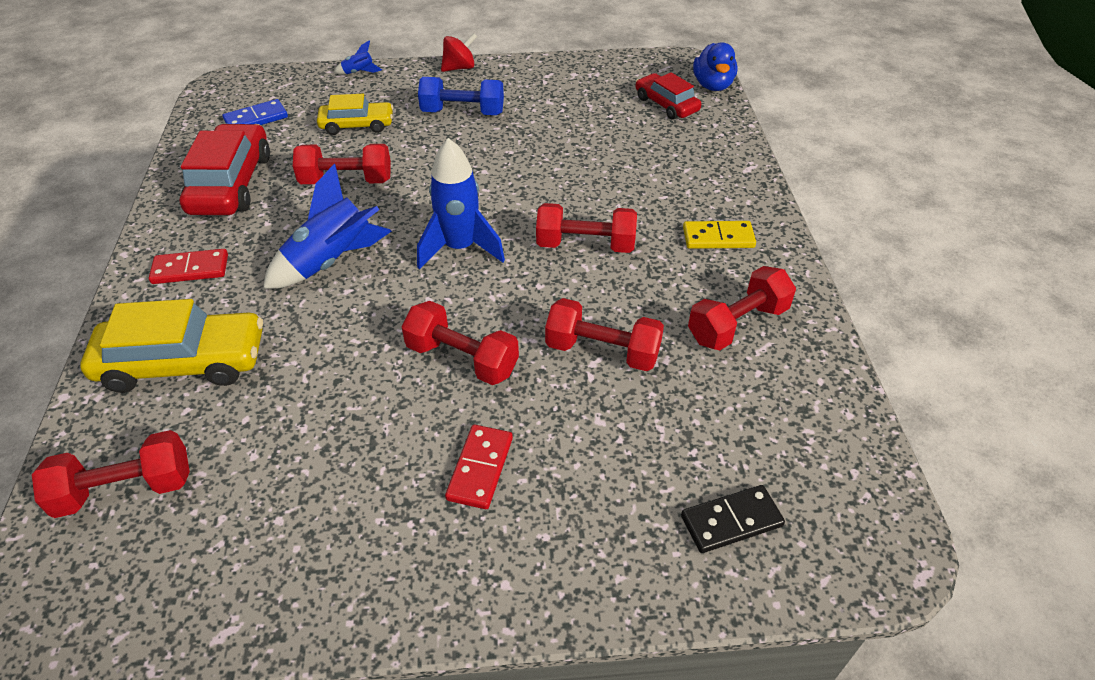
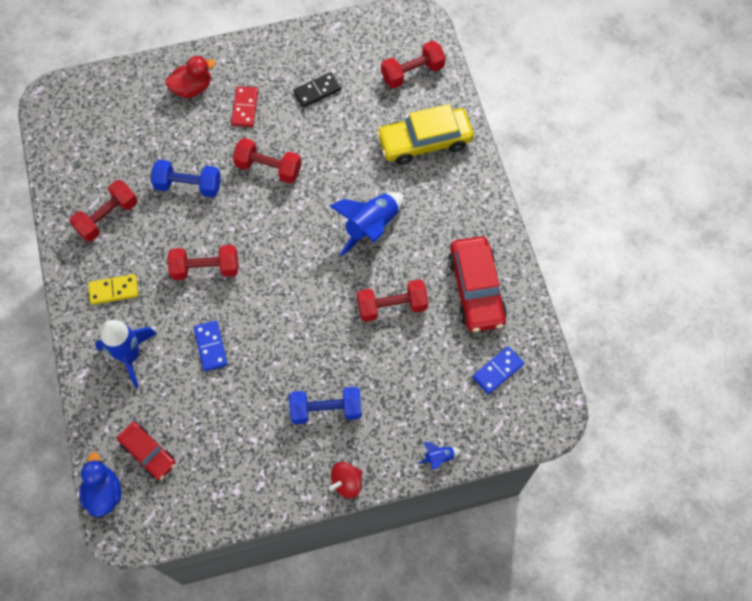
camera: 170 degrees right, 20 degrees up
red domino [149,249,228,284] -> none
yellow car [317,94,393,135] -> none
blue rocket [417,138,505,269] -> blue rocket moved to [95,320,157,388]
red dumbbell [545,298,664,371] -> blue dumbbell [151,160,221,197]
black domino [681,485,785,553] -> black domino moved to [293,72,341,107]
none -> red duck [165,56,216,98]
none -> blue domino [194,321,228,371]

